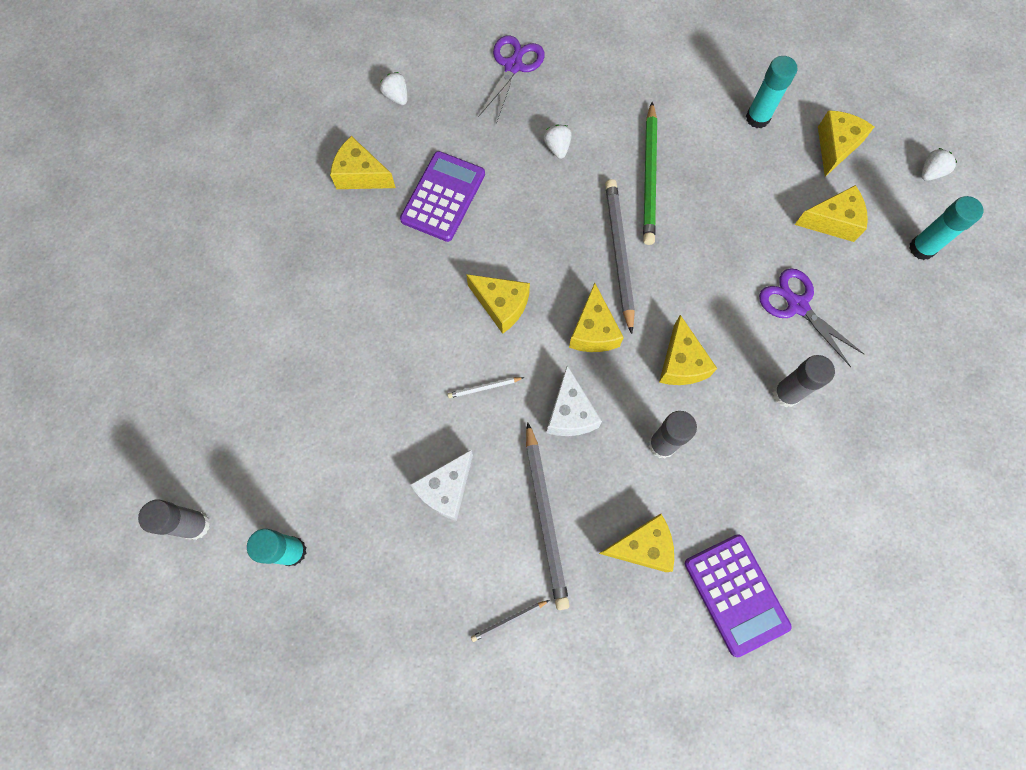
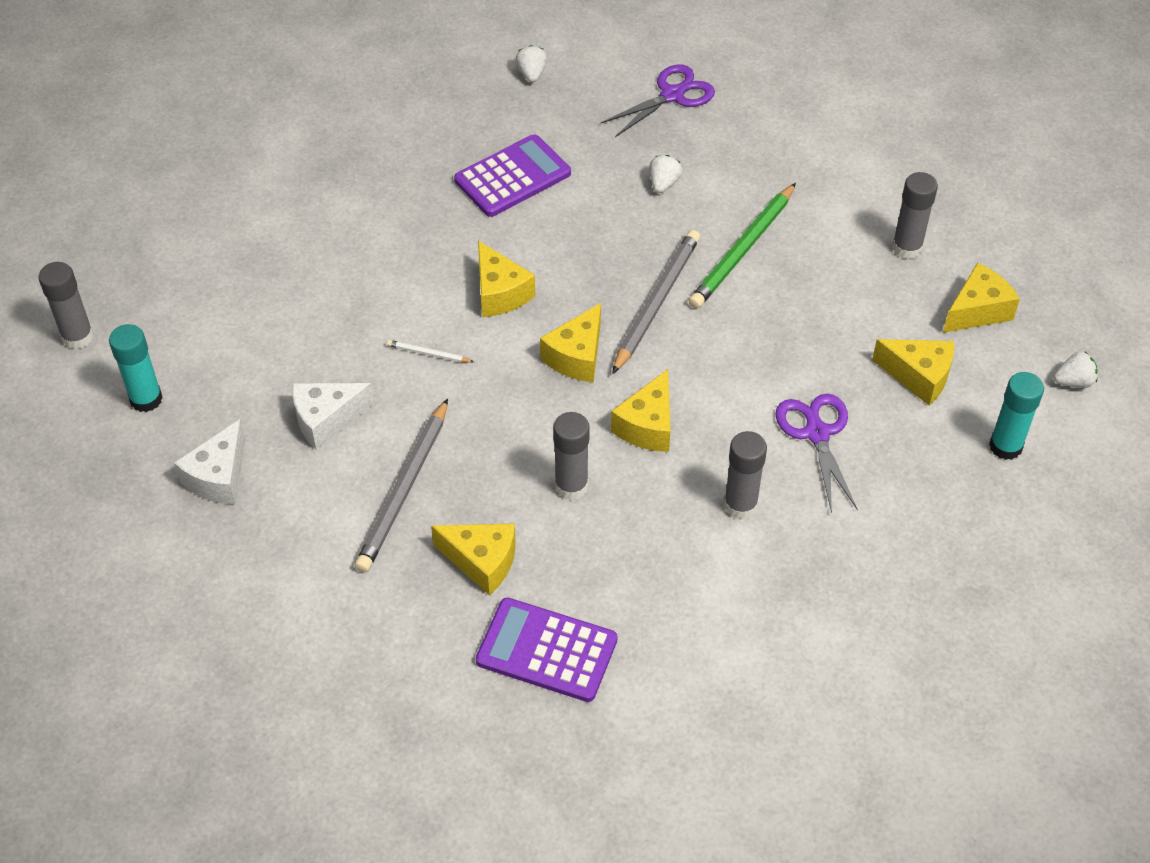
camera: 30 degrees right, 20 degrees down
yellow cheese [330,136,396,189] -> none
grey pencil [471,600,549,642] -> none
white cheese [547,365,602,436] -> white cheese moved to [174,419,245,504]
purple calculator [685,534,792,657] -> purple calculator turned 105 degrees clockwise [476,598,617,702]
turquoise glue stick [746,56,797,128] -> grey glue stick [892,172,938,259]

